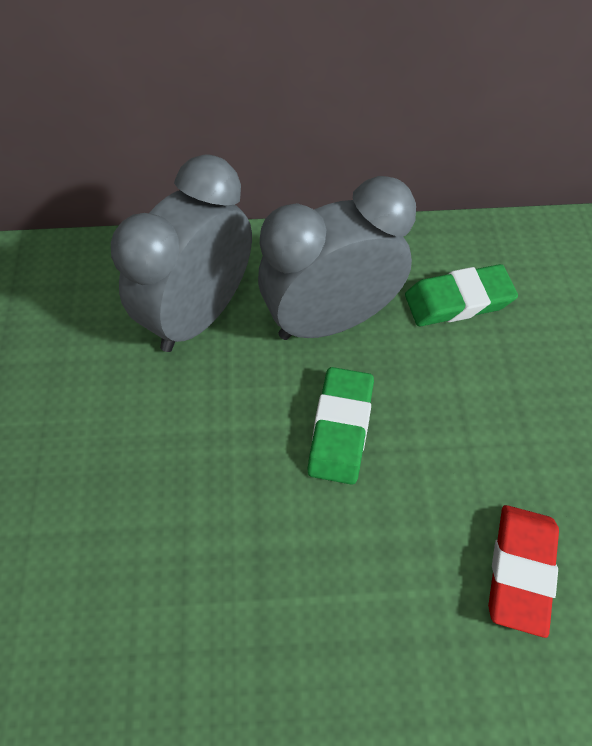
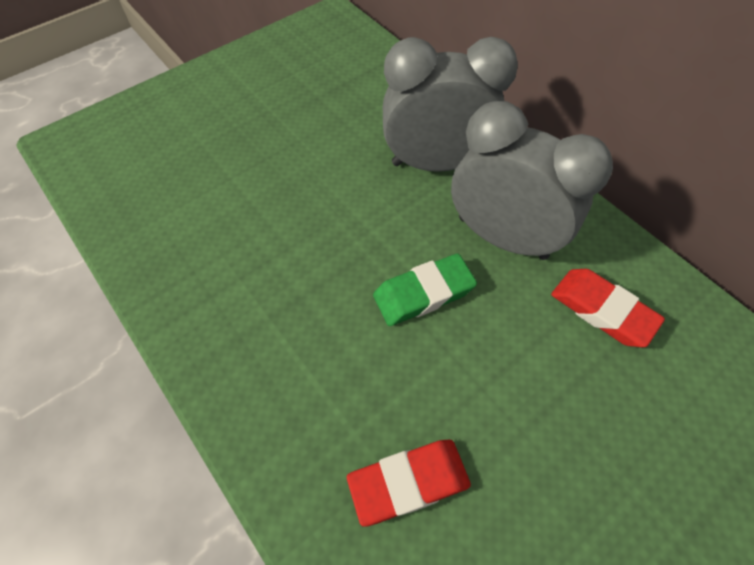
camera: 55 degrees right, 0 degrees up
green eraser [405,264,518,326] -> red eraser [551,269,665,347]

